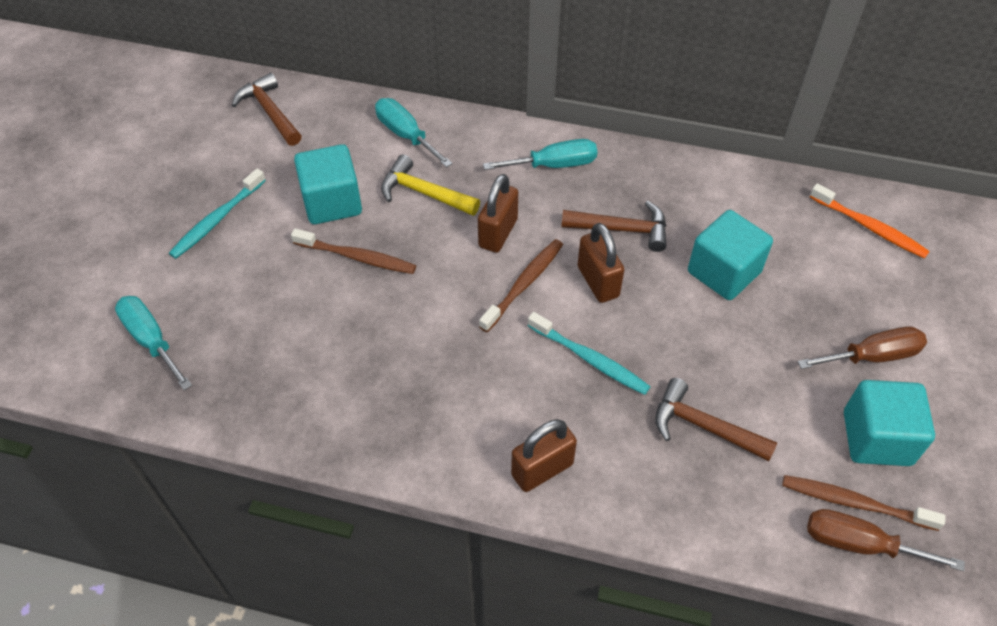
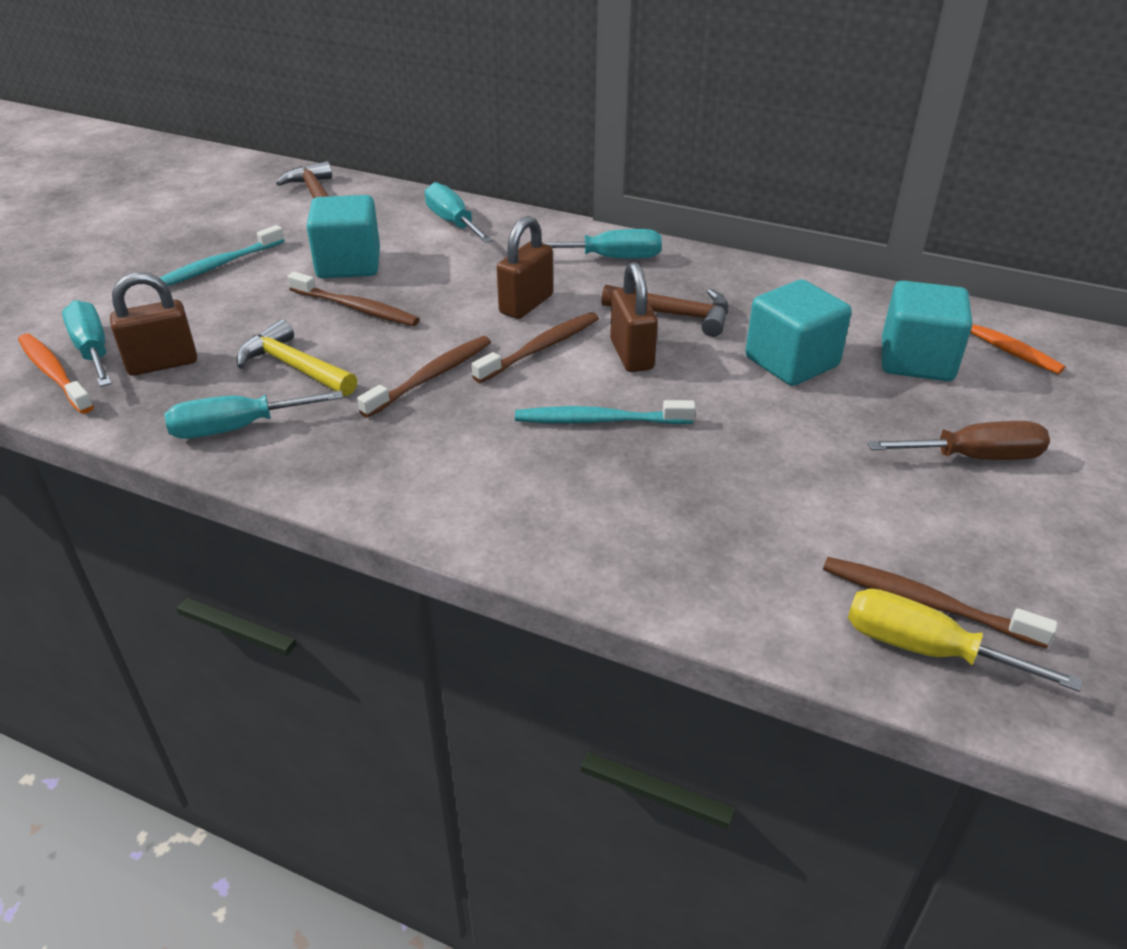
camera: 10 degrees right, 15 degrees down
yellow hammer [381,155,480,216] -> yellow hammer moved to [237,319,357,396]
brown padlock [511,419,577,492] -> brown padlock moved to [110,272,197,376]
turquoise toothbrush [528,312,651,395] -> turquoise toothbrush turned 135 degrees clockwise [515,400,696,424]
brown hammer [655,378,777,461] -> none
brown screwdriver [807,509,965,571] -> yellow screwdriver [848,589,1083,692]
turquoise cube [844,380,935,466] -> turquoise cube moved to [882,281,972,381]
none -> orange toothbrush [18,333,94,414]
none -> turquoise screwdriver [165,391,343,439]
none -> brown toothbrush [357,336,491,418]

